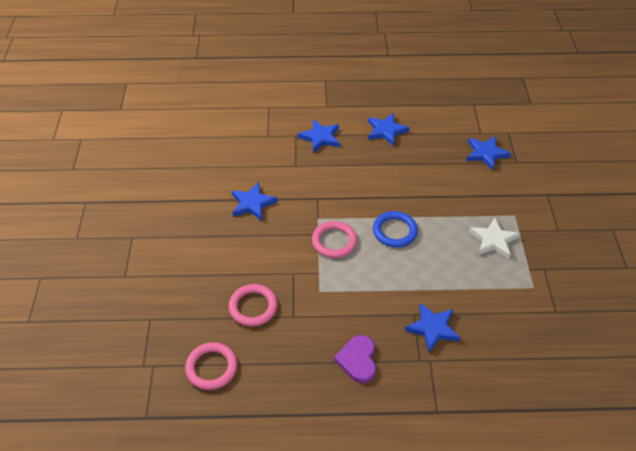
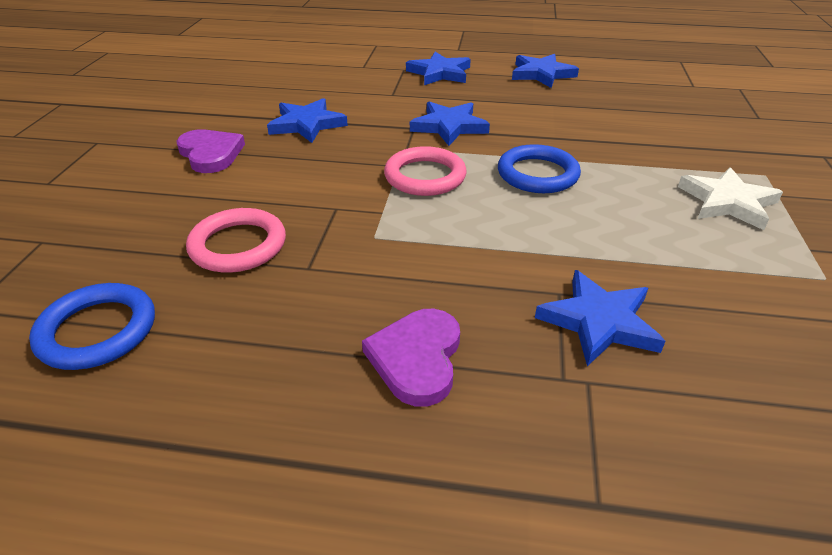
camera: 10 degrees right, 10 degrees down
pink ring [185,342,237,390] -> blue ring [29,283,155,370]
blue star [466,136,511,171] -> blue star moved to [410,102,490,146]
none -> purple heart [176,129,245,173]

